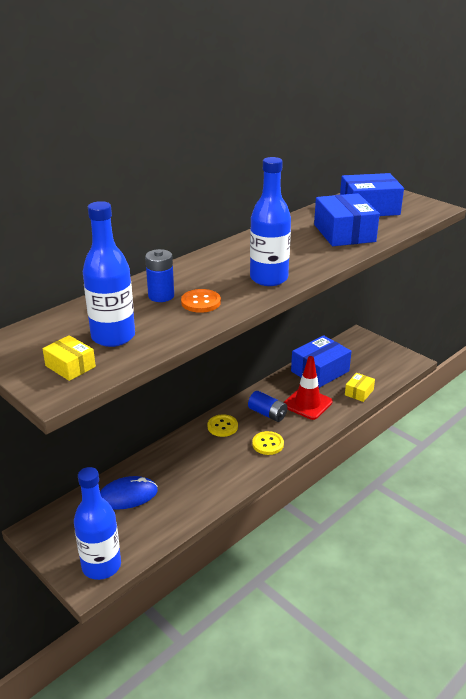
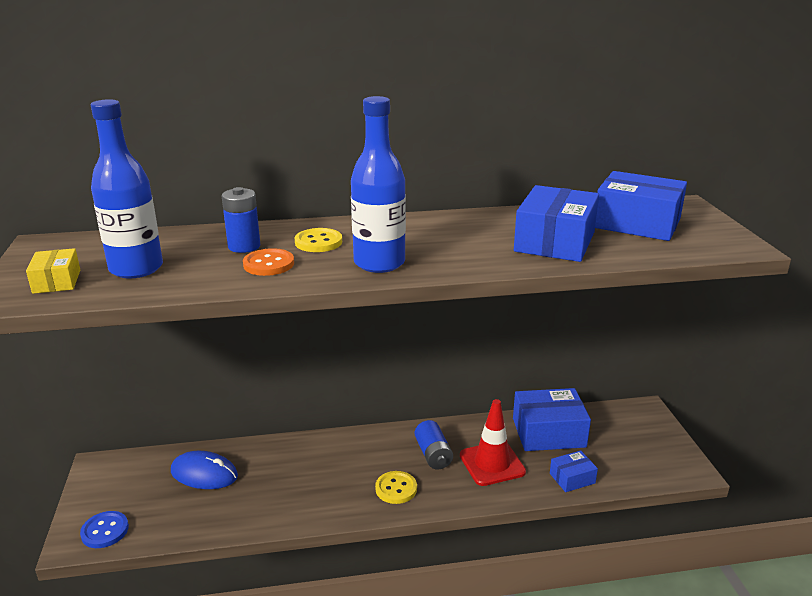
camera: 35 degrees right, 5 degrees down
blue bottle [74,467,121,580] -> blue button [80,511,129,548]
yellow button [207,414,238,437] -> yellow button moved to [295,228,342,252]
yellow box [345,373,375,402] -> blue box [550,451,598,492]

